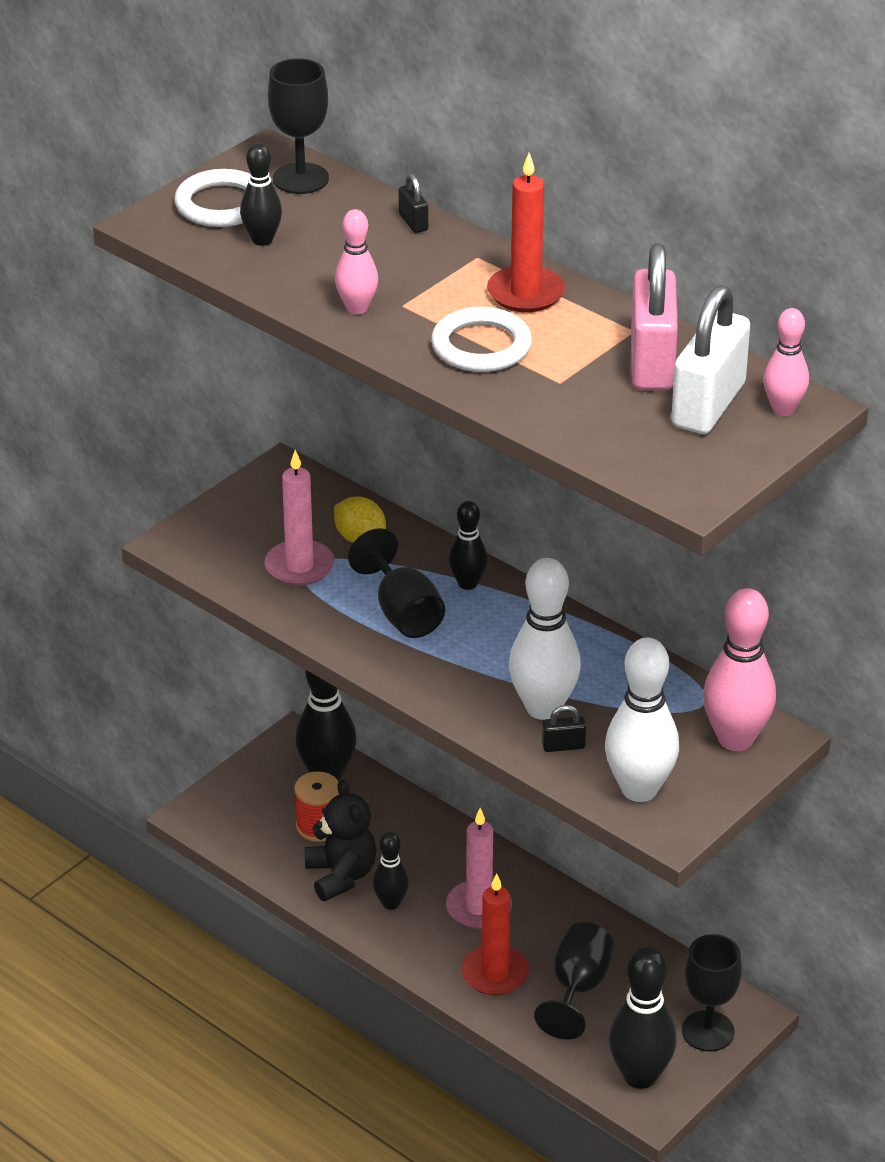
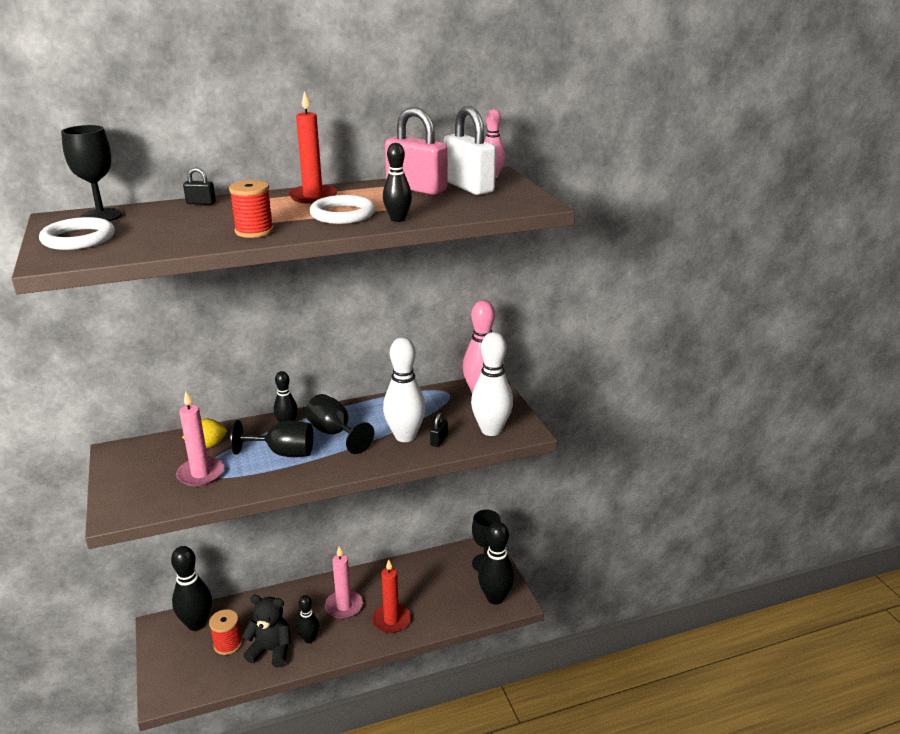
camera: 60 degrees left, 10 degrees down
black bowling pin [240,143,282,246] -> black bowling pin moved to [383,143,412,222]
pink bowling pin [335,209,378,314] -> red spool [229,180,274,238]
black goblet [534,922,614,1040] -> black goblet moved to [305,394,374,454]

